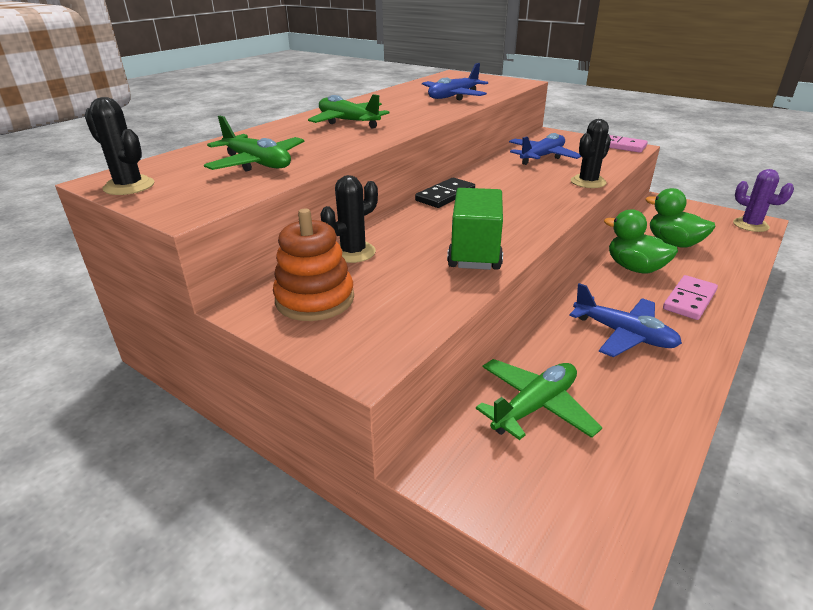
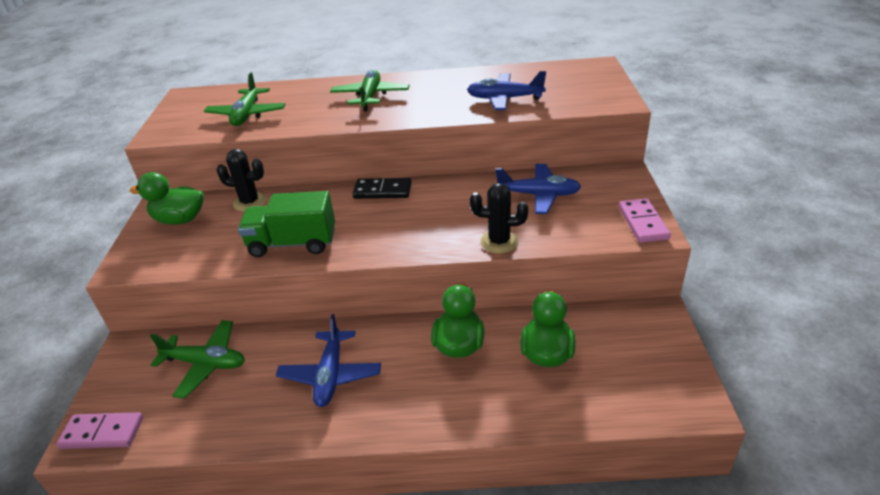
camera: 55 degrees right, 5 degrees up
black cactus [85,97,154,195] -> none
orange stacking toy [273,209,354,321] -> green duck [130,172,204,225]
green truck [447,188,503,270] -> green truck turned 150 degrees counterclockwise [238,191,335,257]
pink domino [663,275,718,320] -> pink domino moved to [57,412,143,449]
purple cactus [733,169,794,232] -> none

